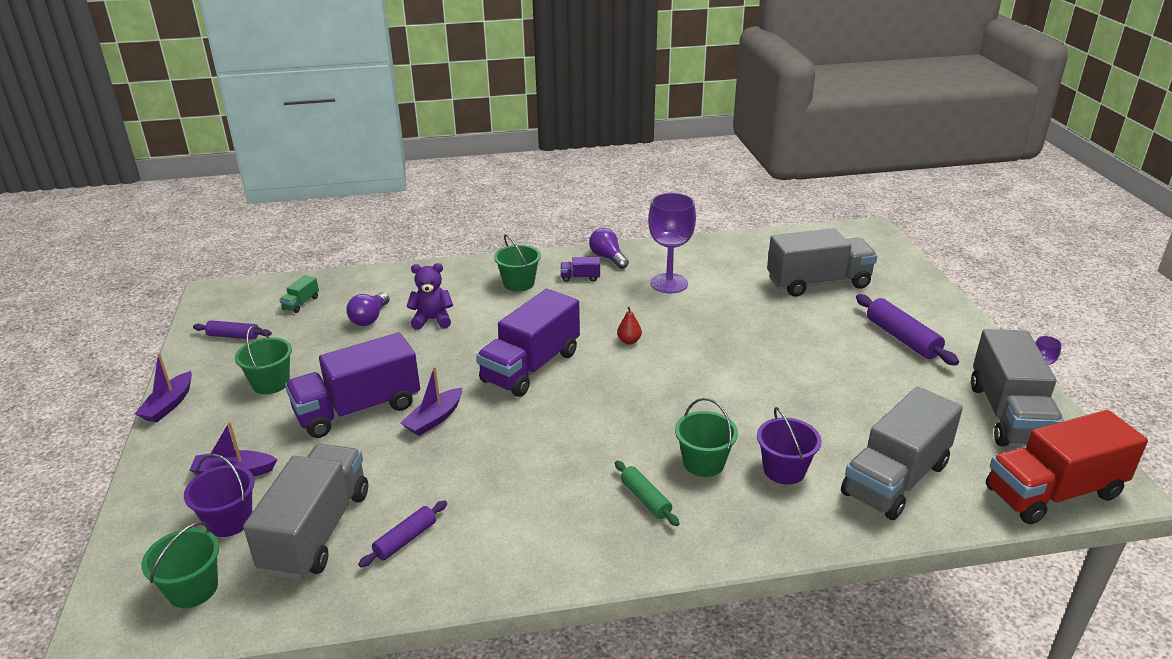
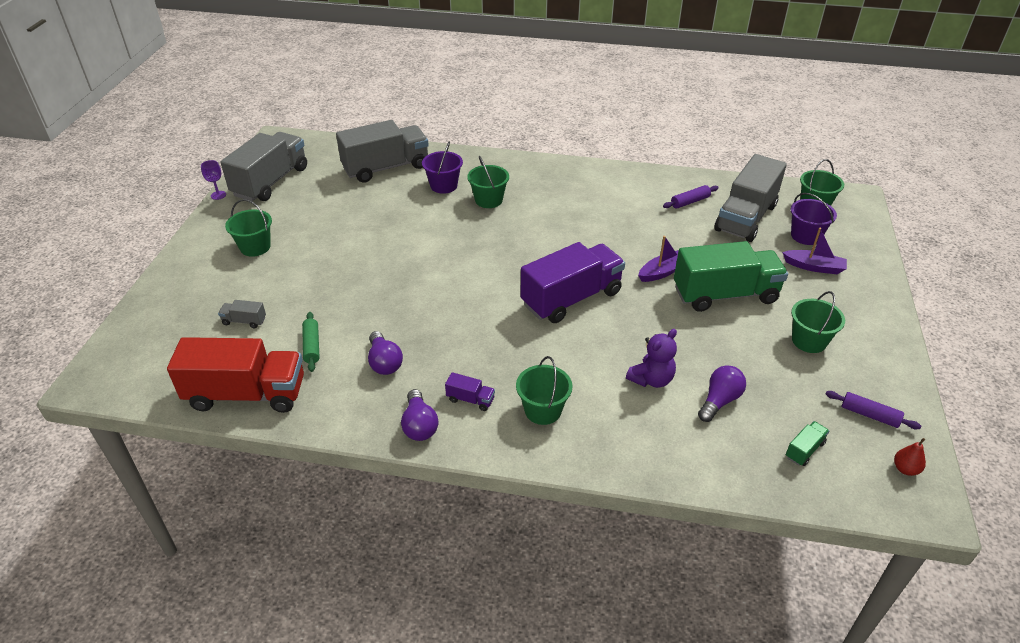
camera: 160 degrees left, 10 degrees up
purple boat [135,353,192,422] -> none
purple truck [285,332,420,438] -> green truck [674,241,788,312]
purple teddy bear [406,263,453,330] -> purple teddy bear turned 60 degrees counterclockwise [626,329,677,388]
green rolling pin [615,461,680,526] -> green rolling pin moved to [302,312,320,372]
red pear [617,306,642,344] -> red pear moved to [894,438,926,476]
purple goblet [648,193,696,293] -> purple light bulb [368,331,403,375]
grey truck [767,228,877,297] -> grey truck [218,300,266,328], size x0.40
purple rolling pin [856,294,959,366] -> green bucket [225,199,272,257]
red truck [986,410,1148,525] -> red truck moved to [167,337,304,413]

